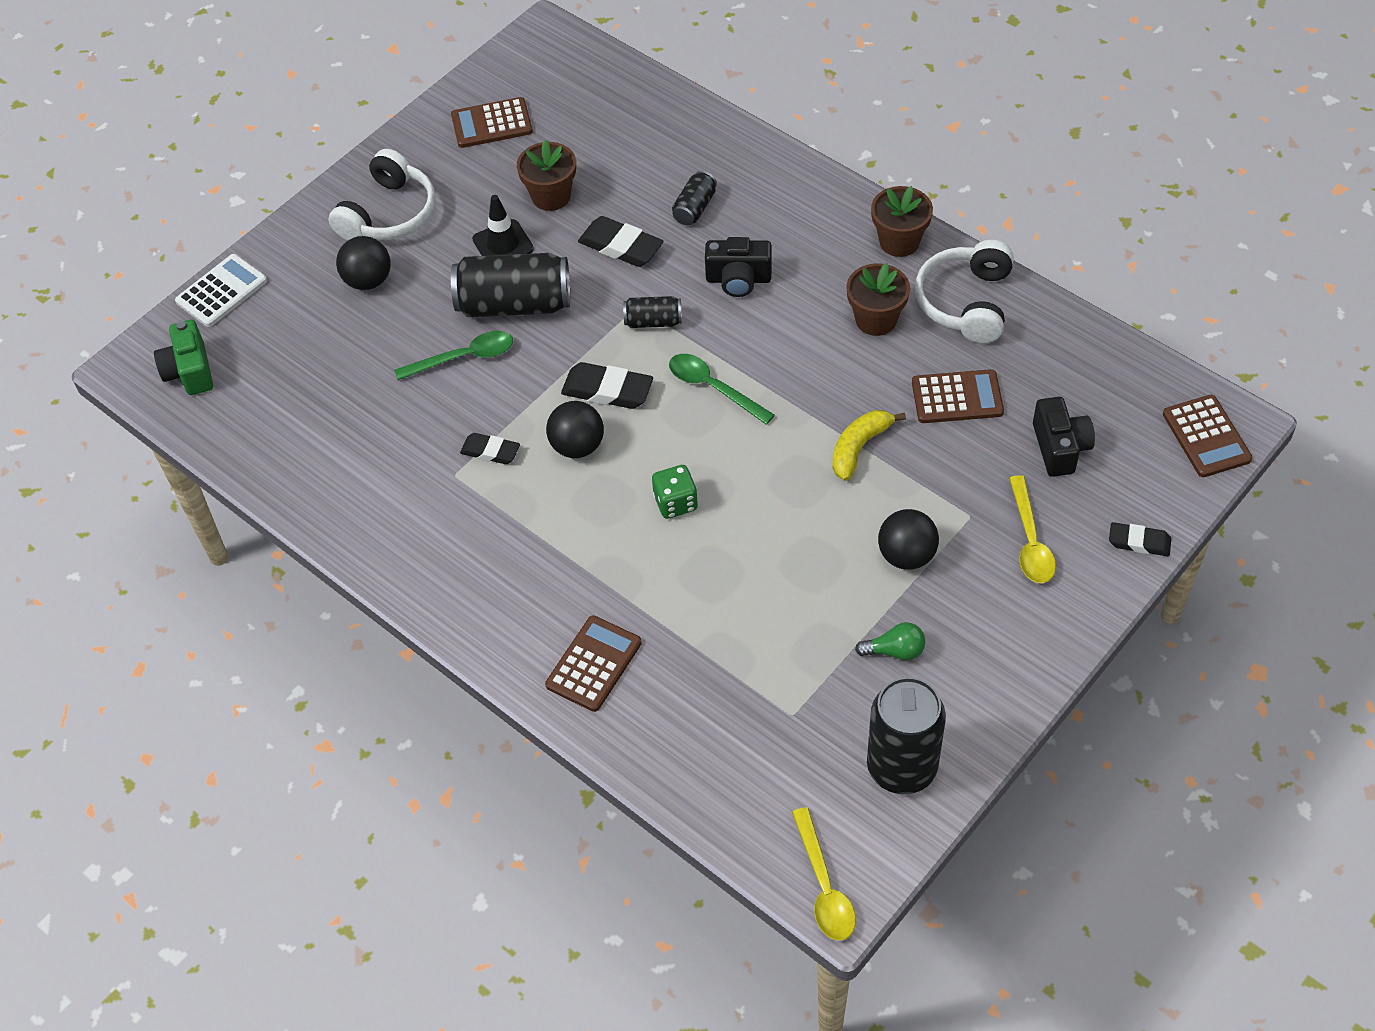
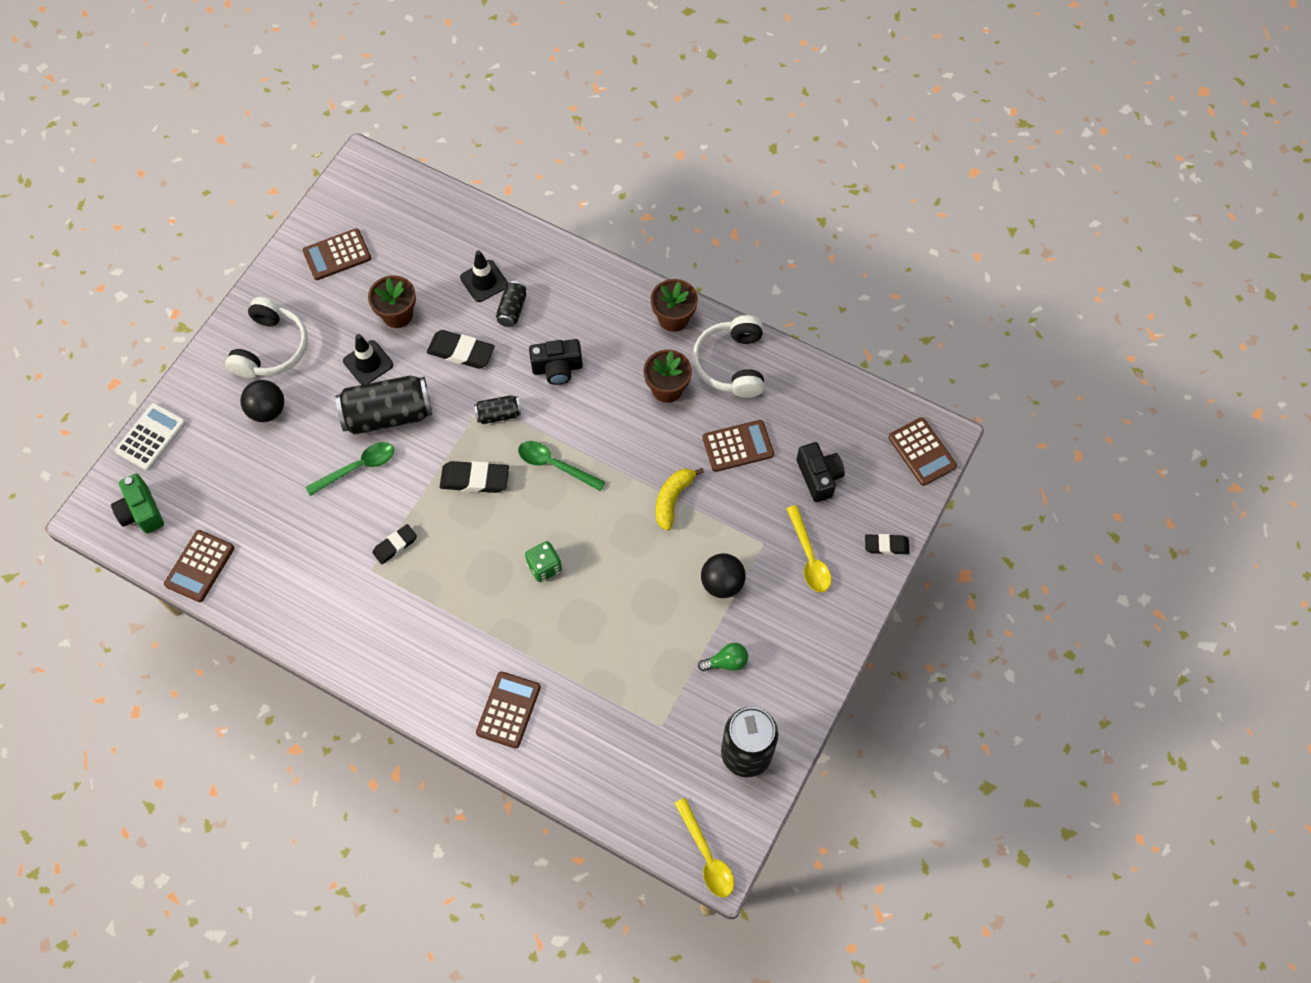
camera: 15 degrees left, 10 degrees up
black eraser [460,433,520,464] -> black eraser turned 45 degrees counterclockwise [372,524,417,564]
black ball [546,401,604,458] -> none
none -> brown calculator [164,530,235,602]
none -> black traffic cone [460,250,508,302]

